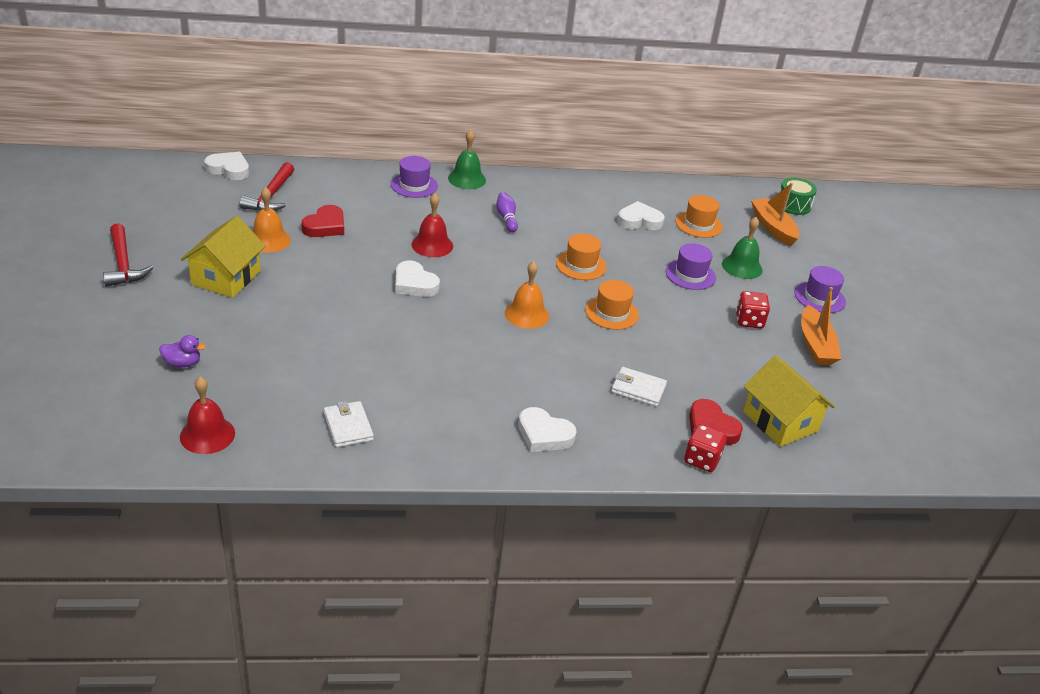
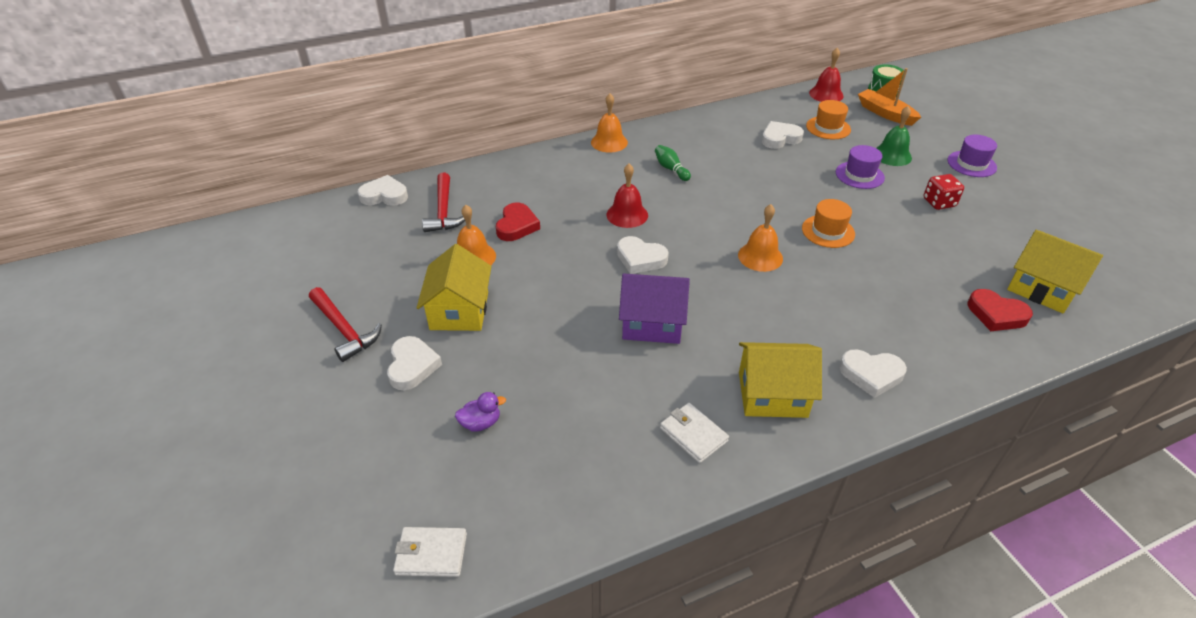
camera: 15 degrees left, 5 degrees up
red bell [180,377,235,454] -> red bell moved to [809,48,844,102]
purple hat [391,156,438,198] -> none
green bell [448,130,486,189] -> orange bell [591,94,628,153]
purple bowling pin [496,192,518,232] -> green bowling pin [655,145,691,181]
orange hat [556,234,607,280] -> none
white wallet [611,367,667,407] -> white wallet moved to [393,527,467,577]
red dice [684,424,727,472] -> none
orange boat [801,287,841,365] -> none
none -> white heart [387,336,442,390]
none -> purple house [619,273,690,344]
none -> yellow house [739,342,822,418]

